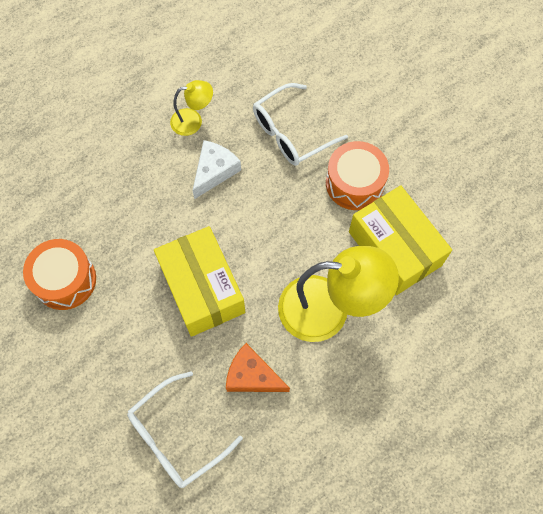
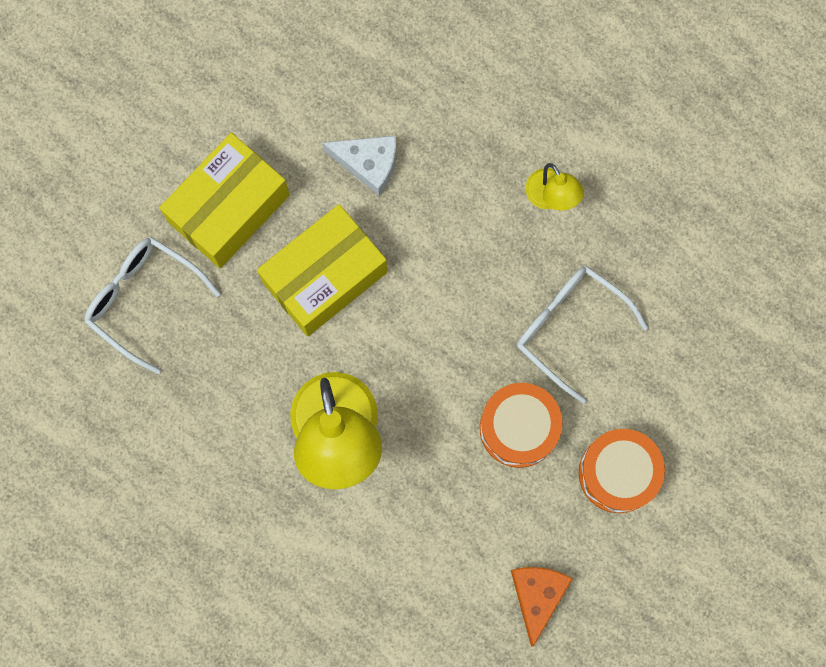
camera: 75 degrees right, 10 degrees up
orange drum [23,239,96,310] -> orange drum moved to [579,429,665,513]
white cheese [192,140,241,199] -> white cheese moved to [322,135,396,196]
orange cheese [226,343,290,392] -> orange cheese moved to [511,567,573,647]
yellow box [349,185,452,295] -> yellow box moved to [159,133,290,268]

